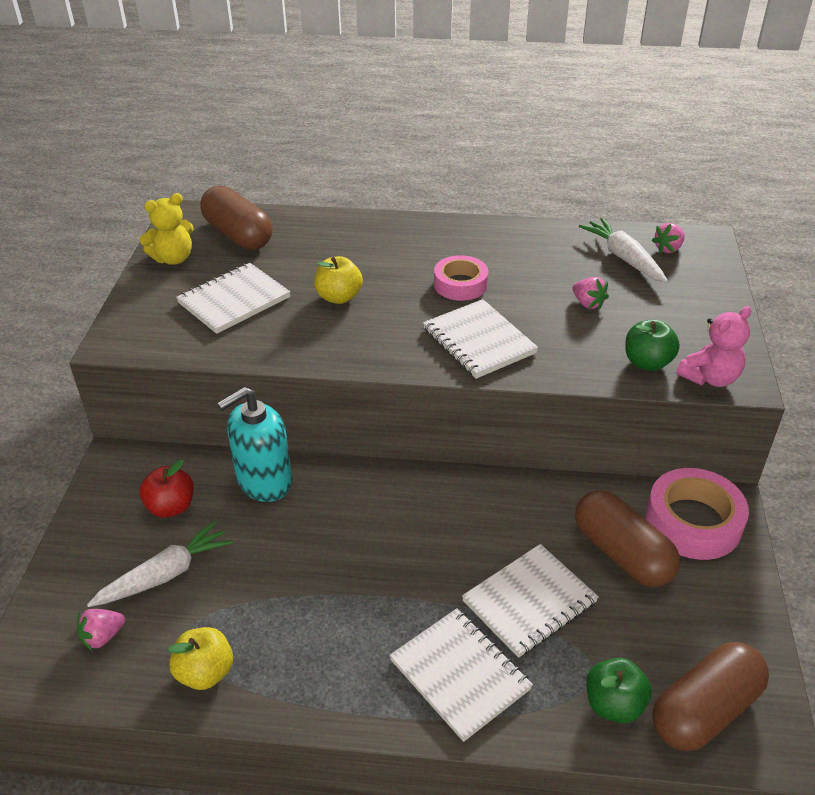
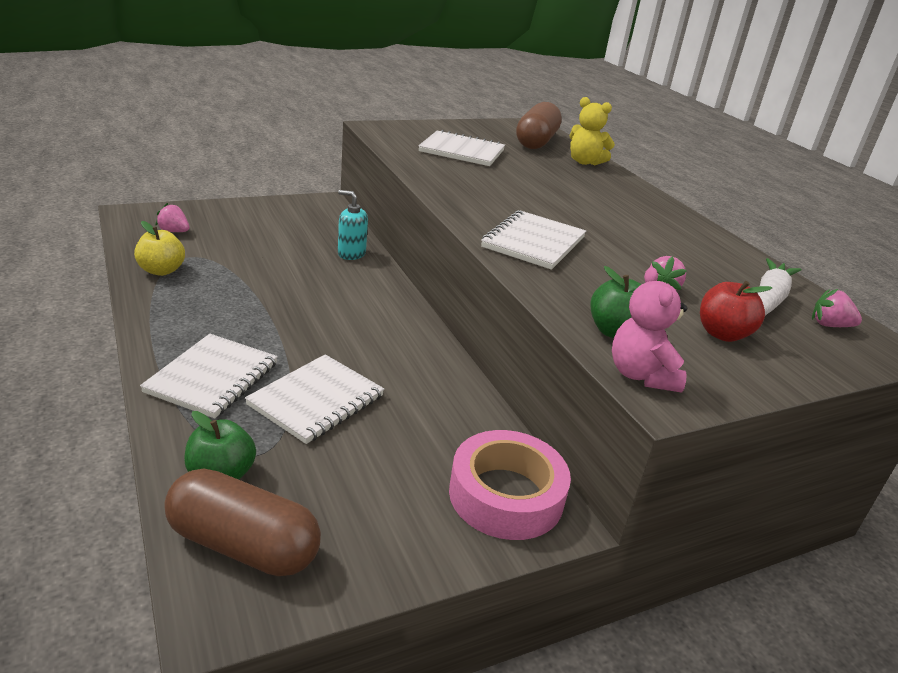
camera: 55 degrees right, 10 degrees down
white carrot [87,520,233,607] -> none
yellow teddy bear [140,193,194,265] -> yellow teddy bear moved to [569,97,615,165]
red apple [140,460,194,518] -> red apple moved to [700,281,772,342]
turquoise soap dispenser [217,387,292,502] -> turquoise soap dispenser [338,190,368,260], size x0.62
yellow apple [314,256,363,304] -> none
pink tape [434,255,489,301] -> none
white notebook [462,544,599,658] -> white notebook turned 75 degrees counterclockwise [245,354,384,444]
brown capsule [575,490,680,587] -> none
pink teddy bear [676,306,751,387] -> pink teddy bear turned 60 degrees clockwise [612,267,687,392]

